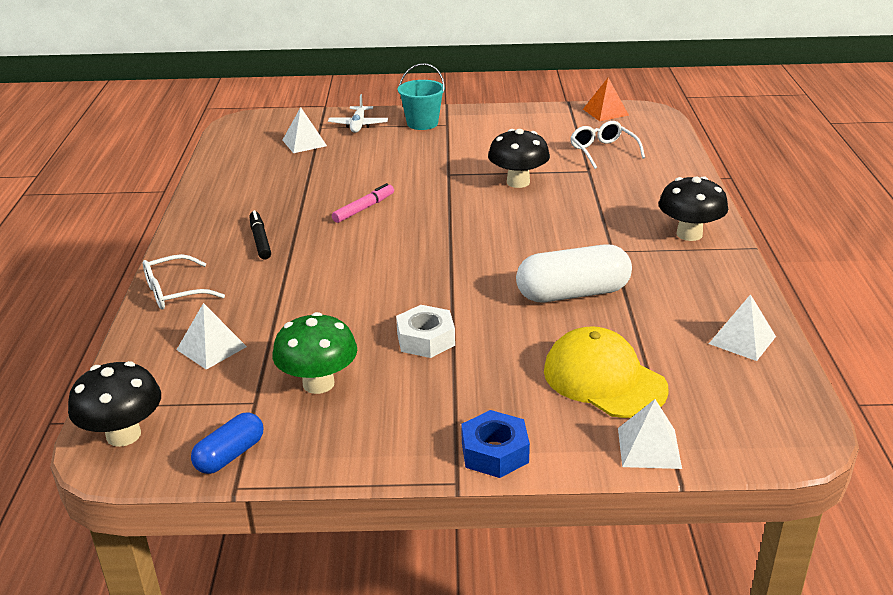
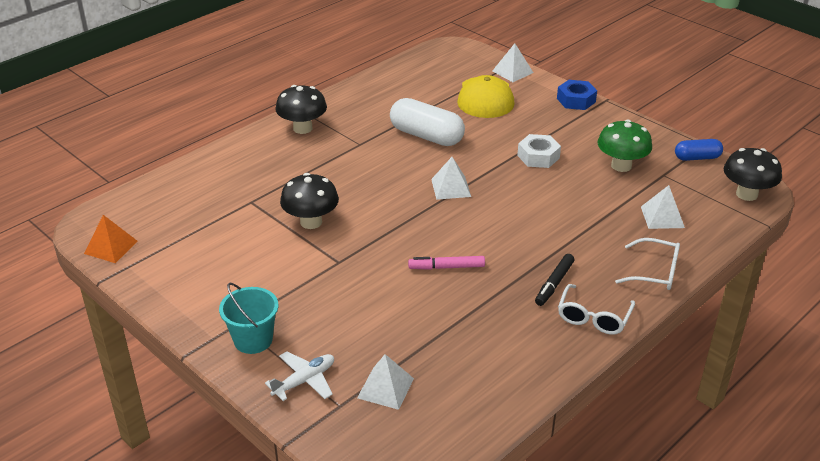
camera: 135 degrees left, 5 degrees up
white glasses [570,121,645,169] -> white glasses moved to [558,284,635,335]
white pyramid [709,294,776,361] -> white pyramid moved to [431,157,471,200]

